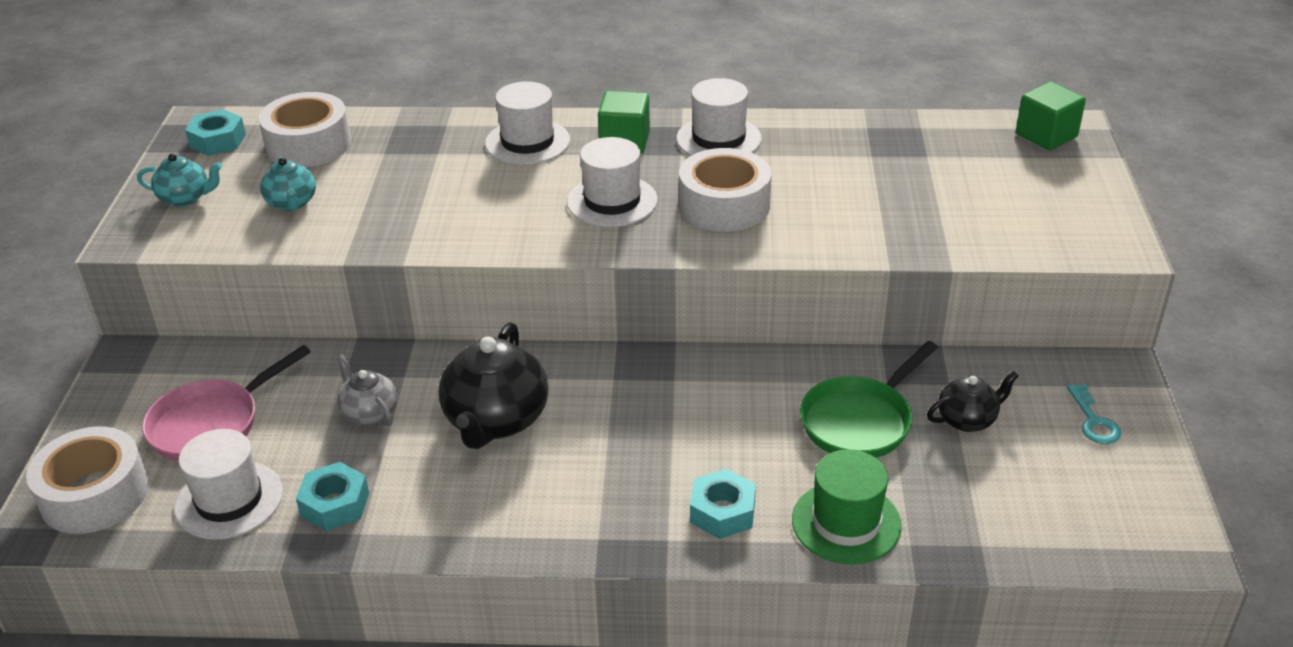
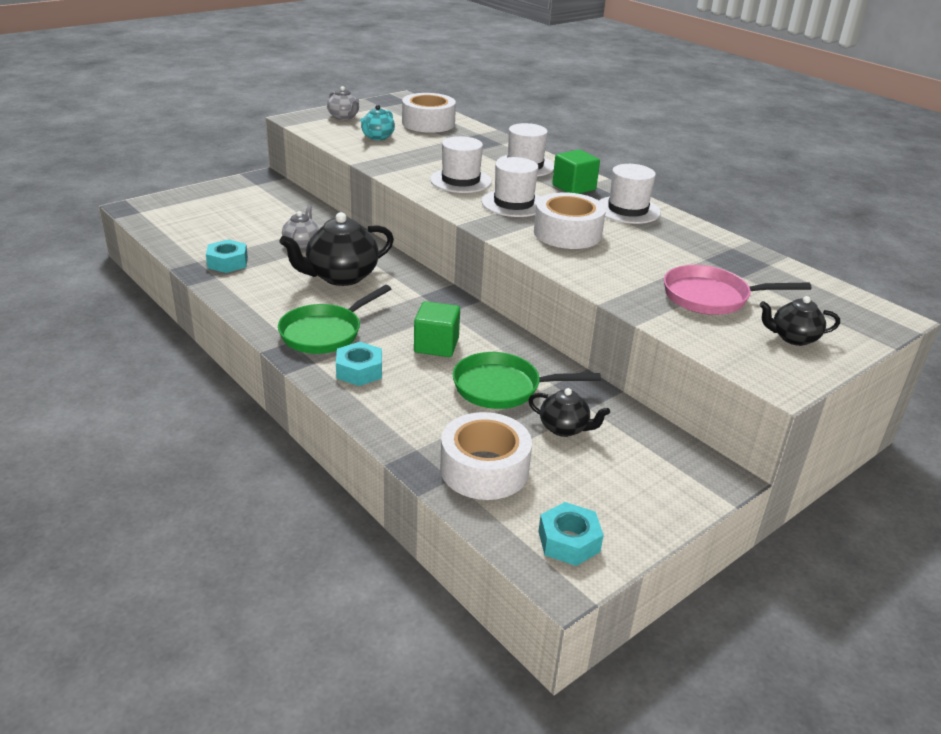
camera: 45 degrees right, 5 degrees down
white tape [26,426,149,534] -> white tape moved to [440,412,532,500]
turquoise teapot [137,153,222,207] -> grey teapot [327,86,359,120]
pink pan [142,345,311,461] -> pink pan moved to [664,265,811,315]
white hat [175,429,283,540] -> white hat moved to [430,136,492,193]
turquoise nut [185,109,246,156] -> turquoise nut moved to [538,502,604,566]
green hat [792,449,902,564] -> none
green cube [1016,82,1086,150] -> green cube moved to [414,301,460,357]
turquoise key [1067,384,1121,444] -> none
none -> green pan [278,285,391,354]
none -> black teapot [760,296,840,346]

